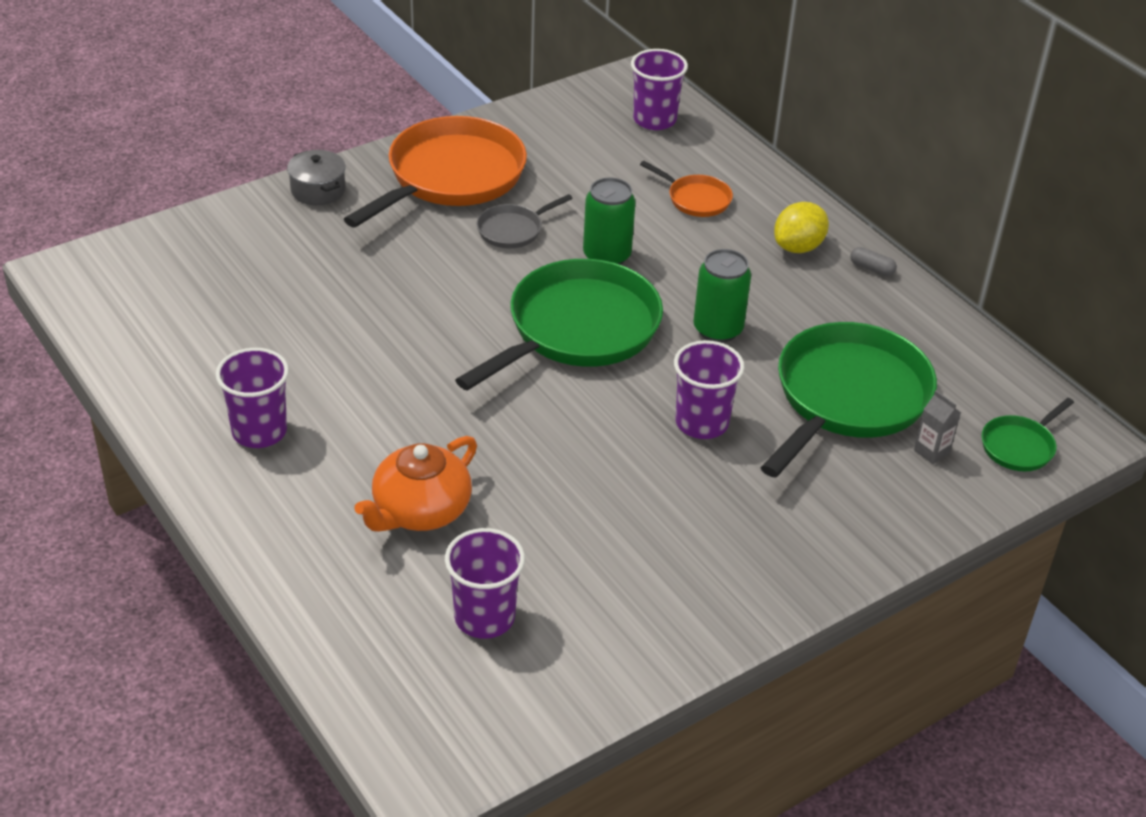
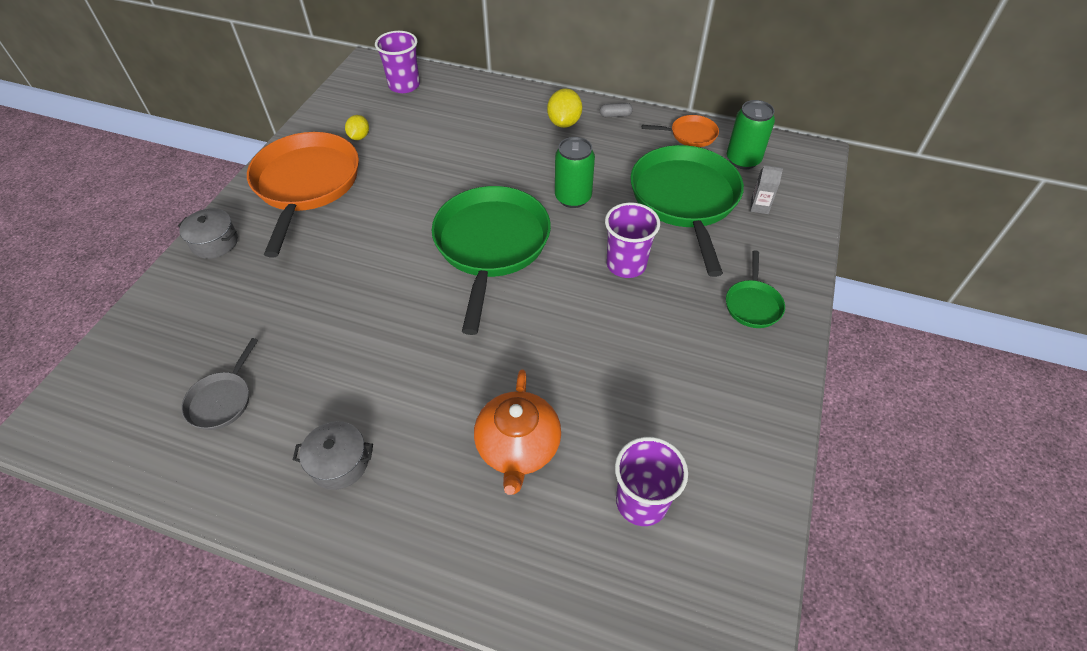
camera: 35 degrees left, 10 degrees up
purple cup [216,348,289,448] -> grey pot [293,421,373,490]
grey pan [477,194,573,248] -> grey pan moved to [181,338,258,430]
green can [583,178,635,265] -> green can moved to [727,100,775,169]
orange pan [640,161,733,217] -> orange pan moved to [642,115,719,147]
green pan [982,398,1074,471] -> green pan moved to [726,250,785,328]
none -> yellow lemon [345,115,369,140]

